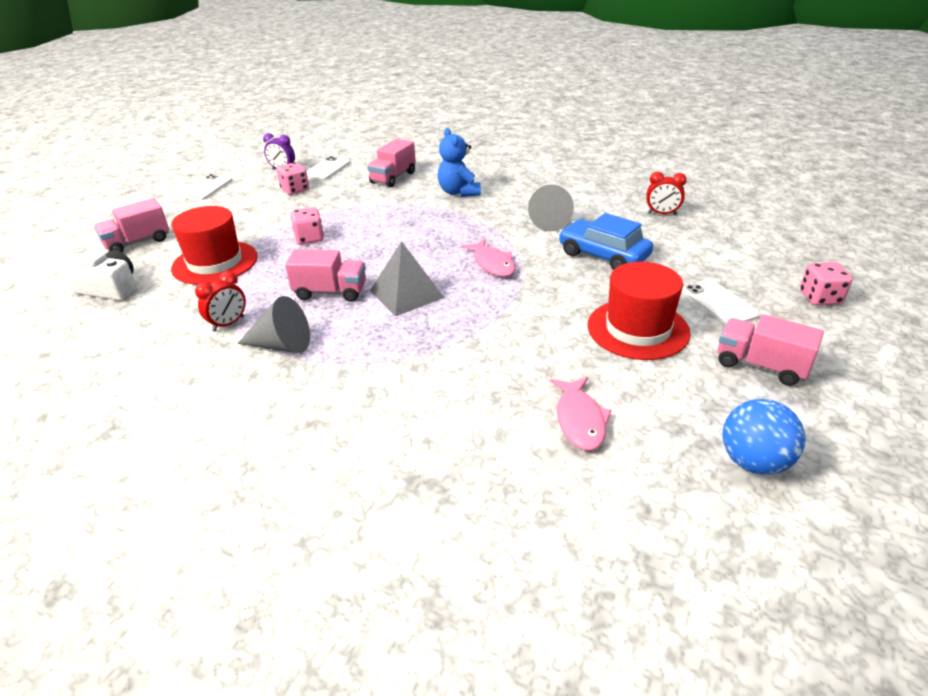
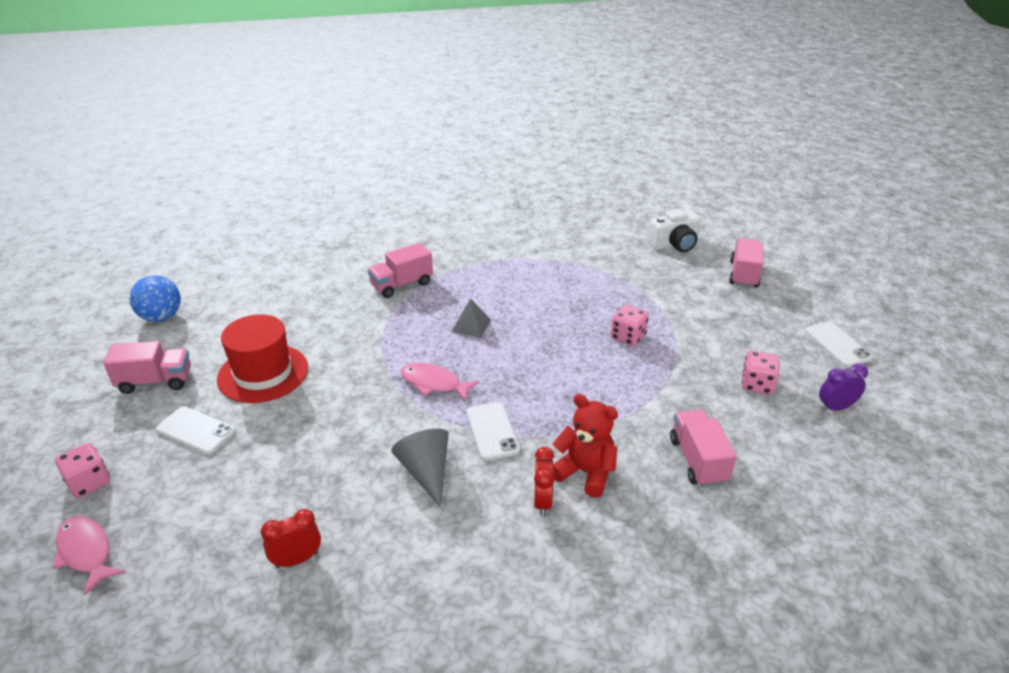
camera: 140 degrees right, 0 degrees up
red hat [171,206,258,285] -> none
red clock [195,271,246,332] -> red clock moved to [534,447,554,516]
grey cone [237,296,310,353] -> none
pink truck [285,249,366,302] -> pink truck moved to [368,243,433,298]
white phone [307,156,350,180] -> white phone moved to [466,402,520,460]
grey pyramid [370,241,445,316] -> grey pyramid [451,298,491,338], size x0.63
blue teddy bear [438,128,481,197] -> red teddy bear [553,394,618,498]
pink fish [550,377,612,451] -> pink fish moved to [52,516,125,596]
blue car [559,213,653,270] -> none

